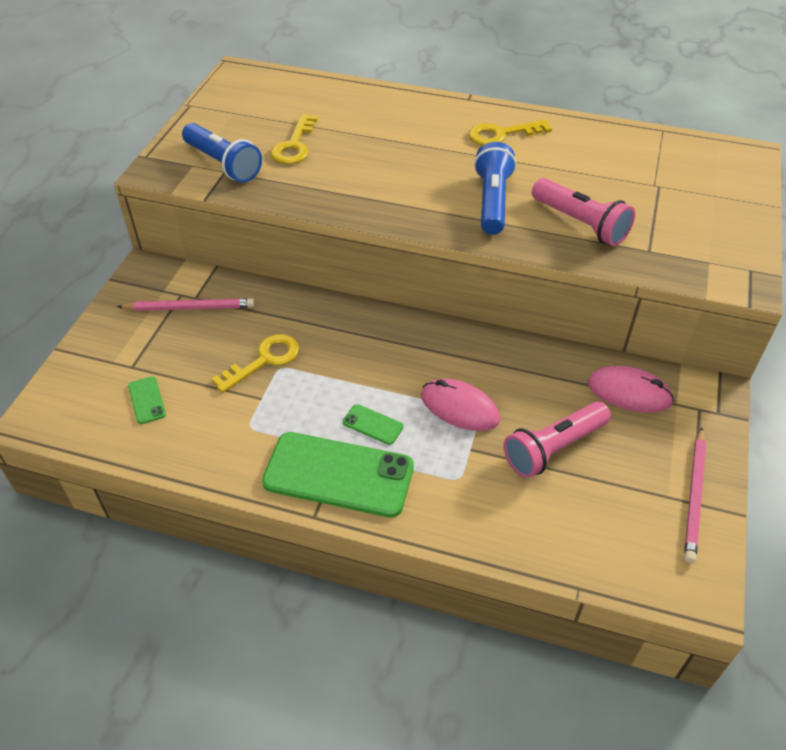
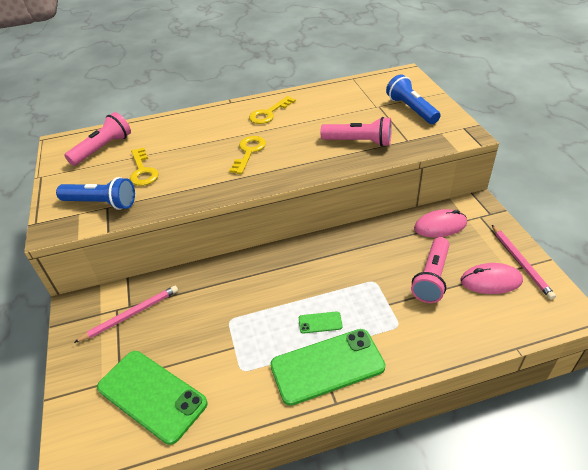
camera: 30 degrees left, 5 degrees down
green phone [128,376,166,424] -> green phone [97,351,208,445], size x2.35
yellow key [211,334,299,393] -> yellow key moved to [229,136,266,174]
pink mouse [421,378,500,431] -> pink mouse moved to [461,263,523,294]
blue flashlight [474,142,516,235] -> blue flashlight moved to [386,74,441,124]
none -> pink flashlight [64,112,131,166]

